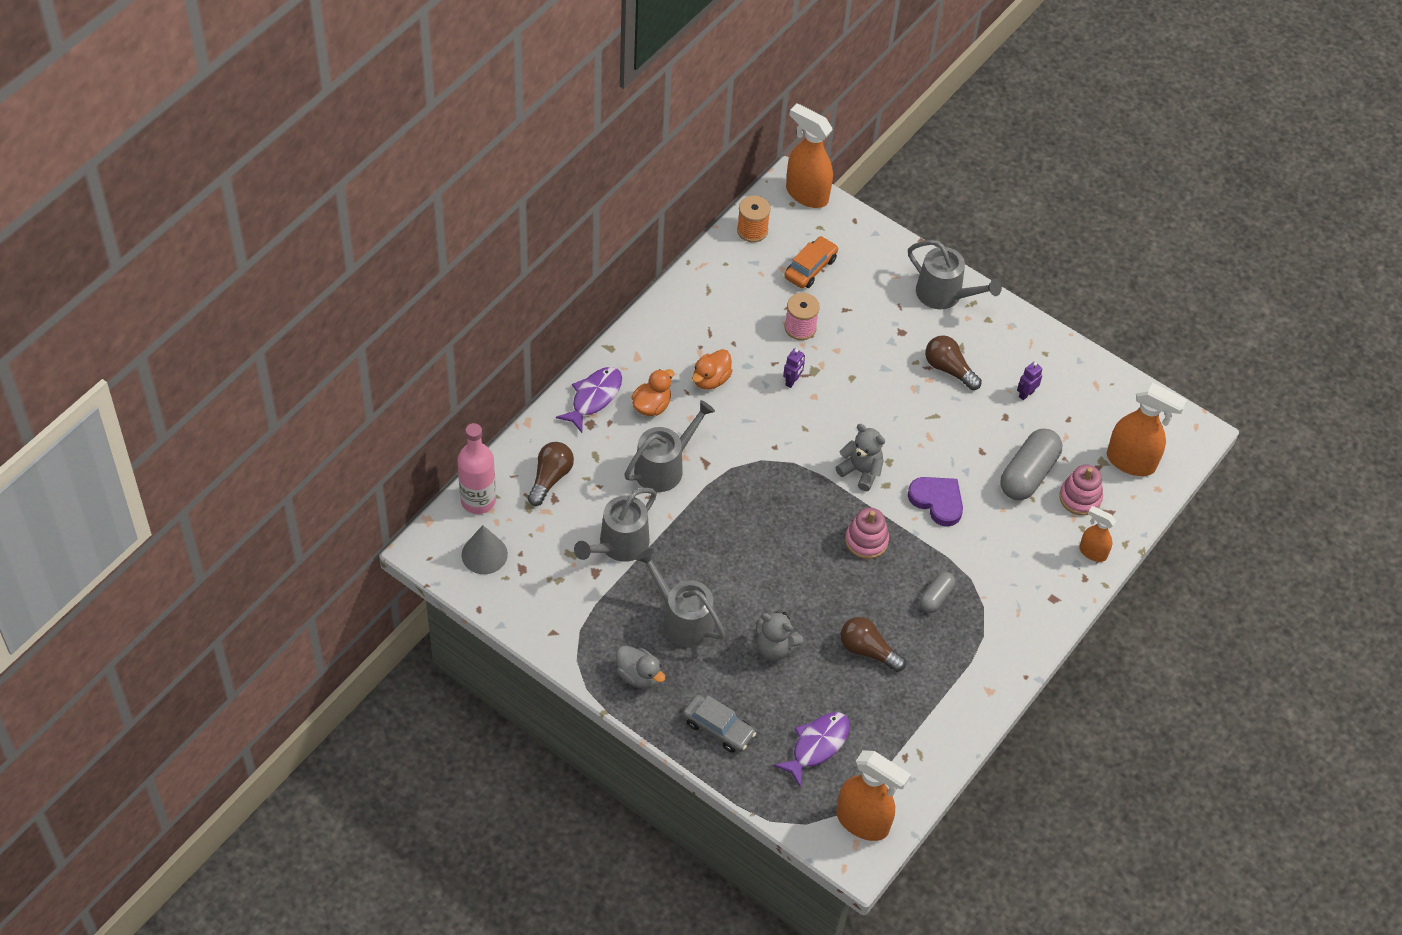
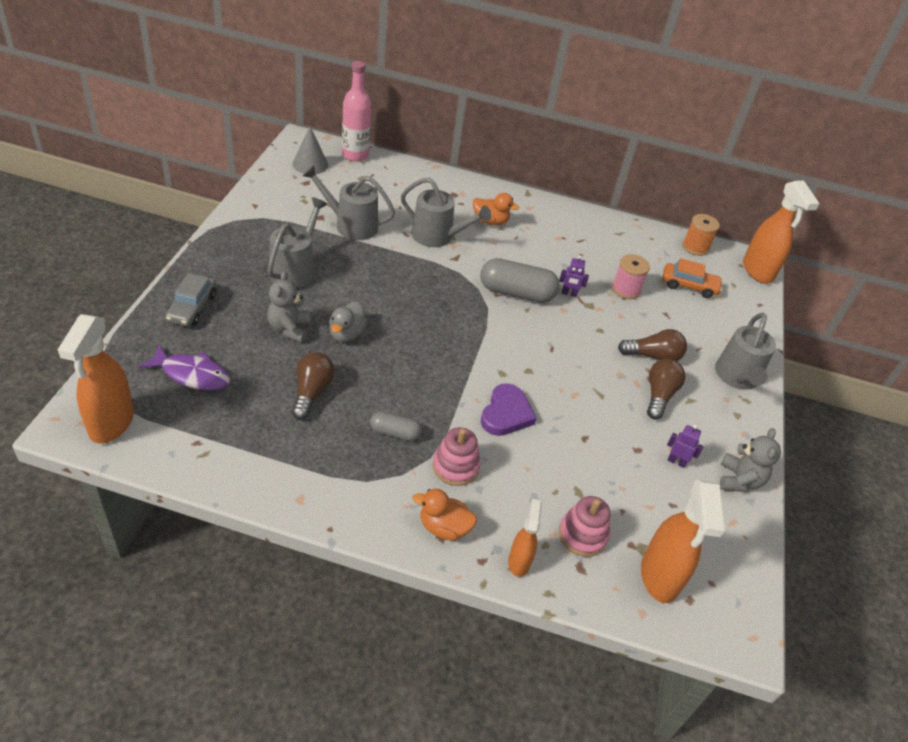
camera: 65 degrees right, 10 degrees down
brown light bulb [528,442,574,506] -> brown light bulb moved to [618,329,687,361]
purple fish [556,367,622,433] -> none
grey duck [616,645,665,689] -> grey duck moved to [329,301,368,342]
orange duck [692,349,733,390] -> orange duck moved to [413,489,477,541]
orange spray bottle [786,103,833,208] -> orange spray bottle turned 150 degrees clockwise [743,181,819,284]
grey teddy bear [835,424,885,491] -> grey teddy bear moved to [720,428,781,492]
pink stacking toy [845,508,889,559] -> pink stacking toy moved to [433,427,481,486]
grey capsule [1000,429,1062,500] -> grey capsule moved to [480,258,560,303]

